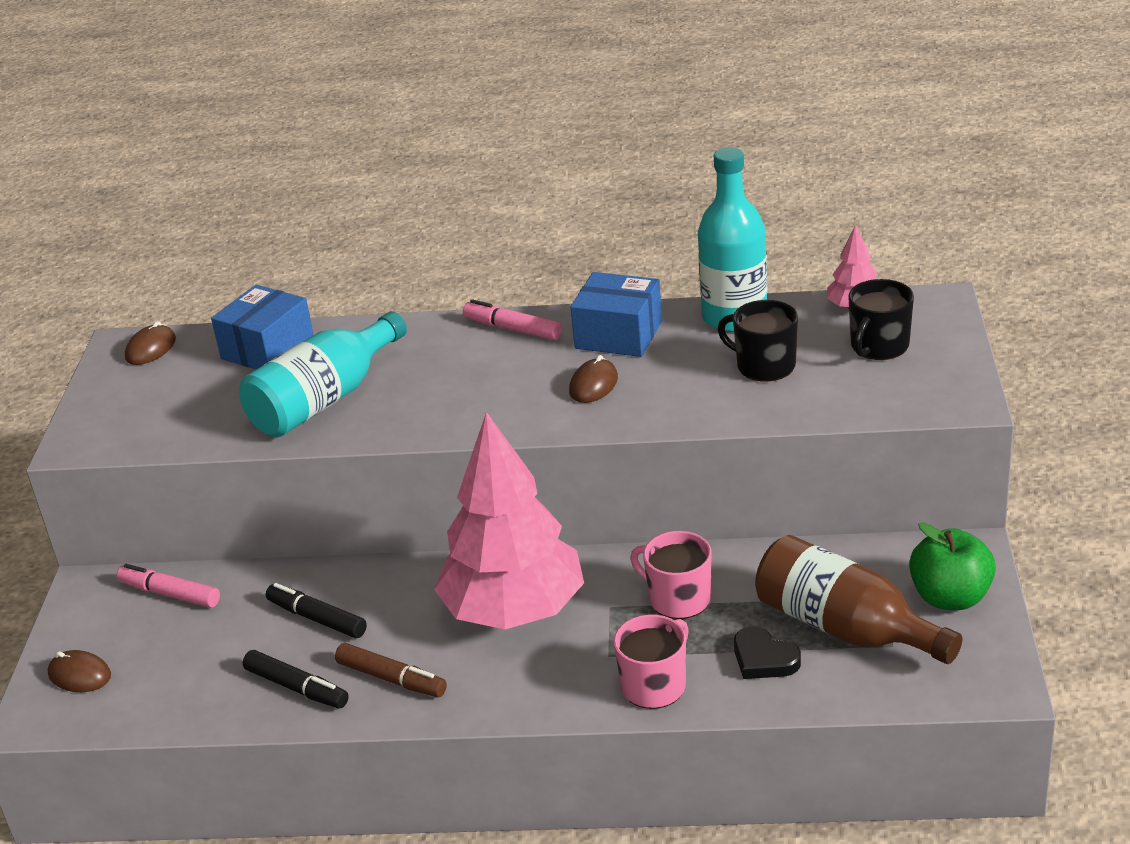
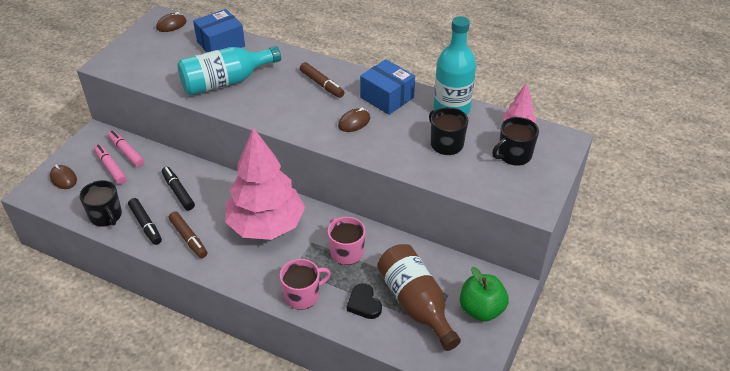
camera: 20 degrees right, 10 degrees up
pink marker [463,299,562,340] -> pink marker moved to [94,144,127,184]
none -> black mug [79,180,122,227]
none -> brown marker [300,62,344,98]

